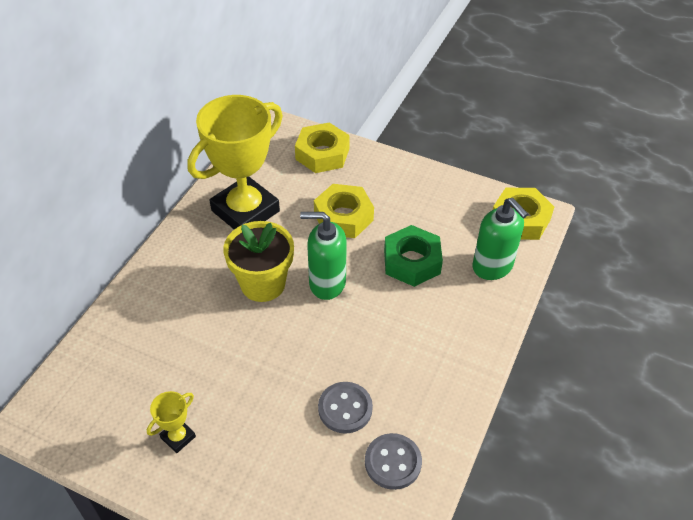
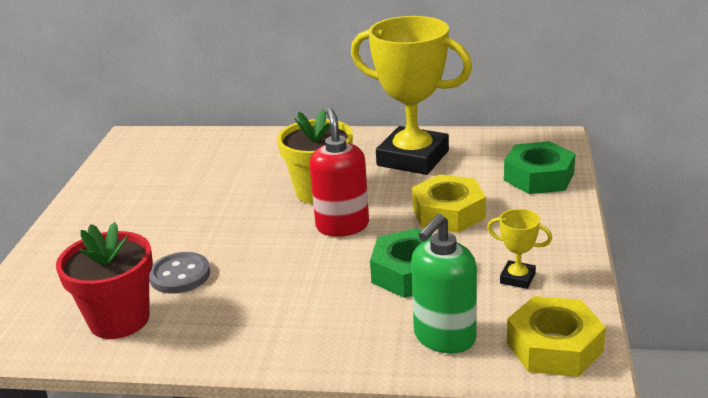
camera: 75 degrees right, 20 degrees down
yellow trophy [147,391,196,453] -> yellow trophy moved to [487,209,552,289]
yellow nut [295,123,350,173] -> green nut [504,141,575,194]
green soap dispenser [300,212,347,300] -> red soap dispenser [310,108,369,236]
grey button [365,433,422,490] -> red flower pot [56,222,153,339]

